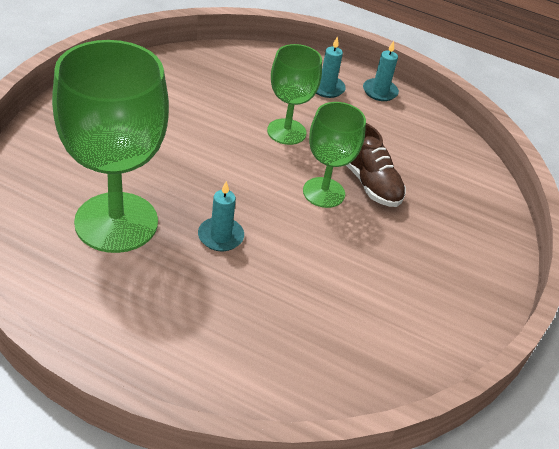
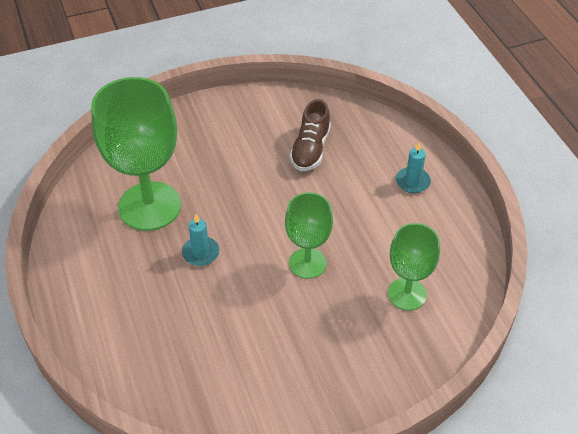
camera: 50 degrees right, 5 degrees up
green goblet [267,44,322,145] -> green goblet moved to [388,223,440,310]
brown shoe [346,123,406,207] -> brown shoe moved to [290,99,331,171]
turquoise candle [363,41,399,101] -> none

